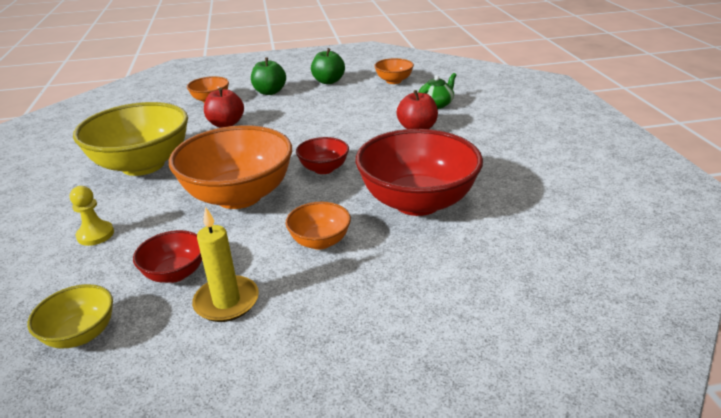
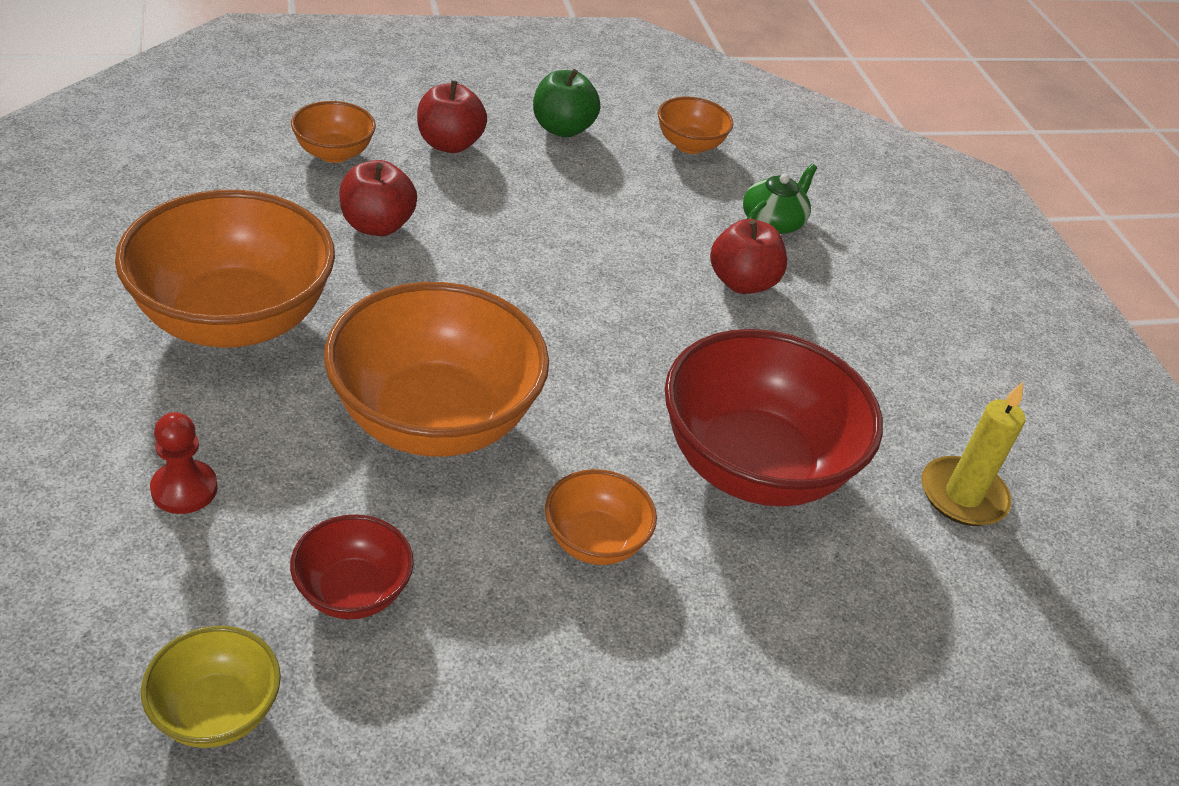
camera: 10 degrees left, 10 degrees up
yellow pawn [70,186,114,246] -> red pawn [150,412,218,514]
yellow bowl [73,102,188,176] -> orange bowl [115,190,335,348]
yellow candle [192,206,259,322] -> yellow candle moved to [922,382,1025,526]
green apple [251,58,286,95] -> red apple [417,80,487,153]
red bowl [296,137,349,174] -> none

